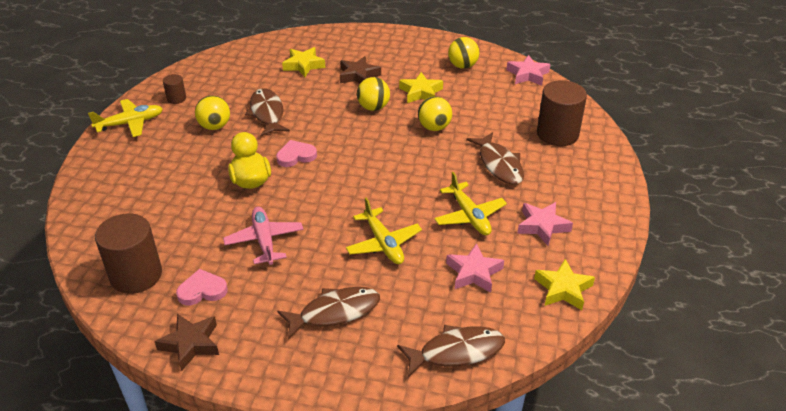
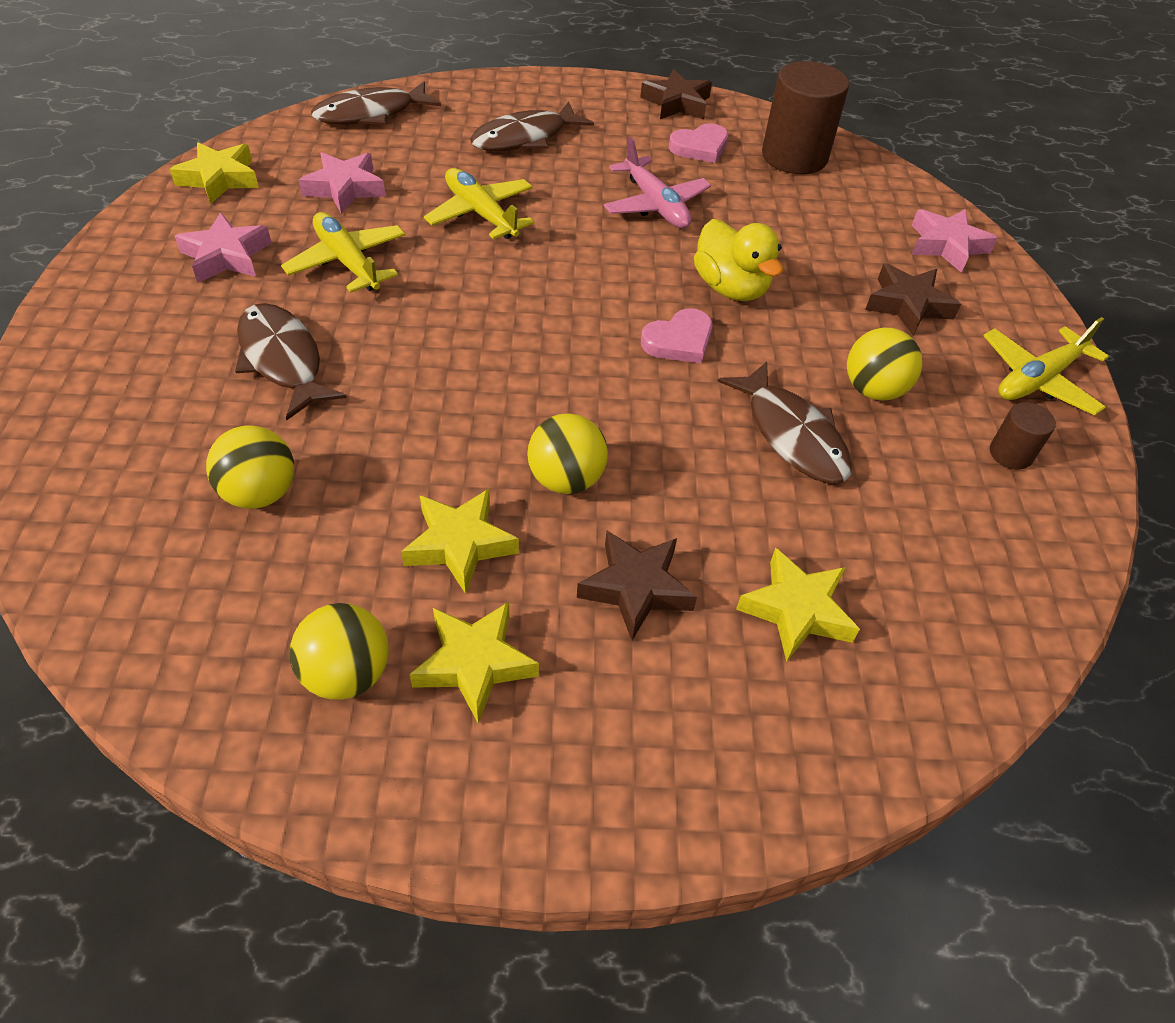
camera: 165 degrees right, 10 degrees up
yellow ball [418,96,452,131] -> yellow ball moved to [206,425,294,509]
pink star [506,55,550,86] -> pink star moved to [912,209,998,273]
brown cylinder [537,80,587,146] -> none
none -> yellow star [409,602,539,724]
none -> brown star [865,264,961,335]

